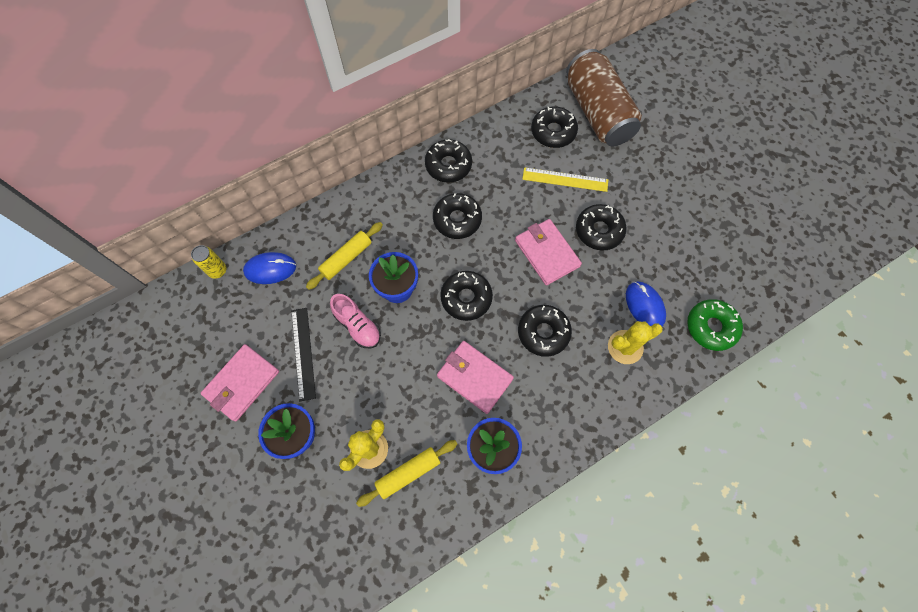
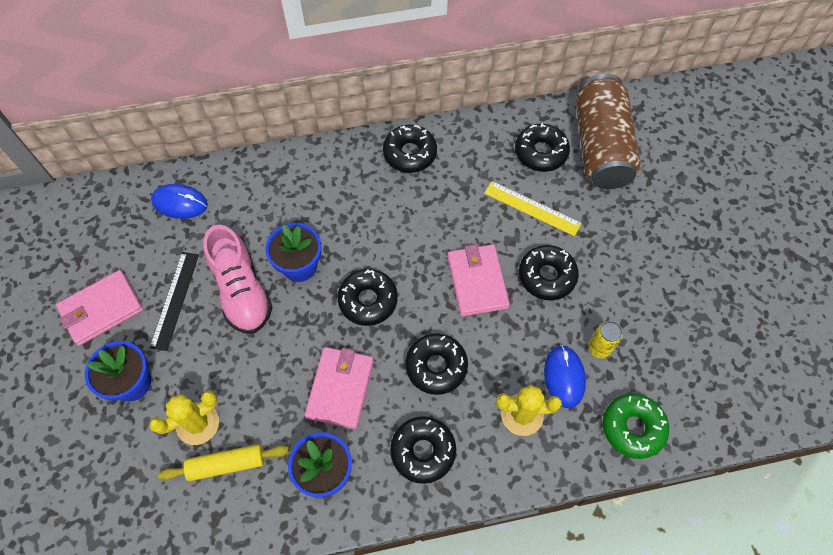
camera: 20 degrees right, 5 degrees down
yellow can [191,245,226,279] -> yellow can moved to [588,321,623,359]
yellow rolling pin [306,222,383,290] -> none
pink shoe [330,294,381,348] -> pink shoe [203,225,273,333], size x1.52
black donut [433,193,482,239] -> black donut moved to [390,416,456,484]
pink wallet [437,341,514,414] -> pink wallet turned 45 degrees clockwise [305,347,374,429]

